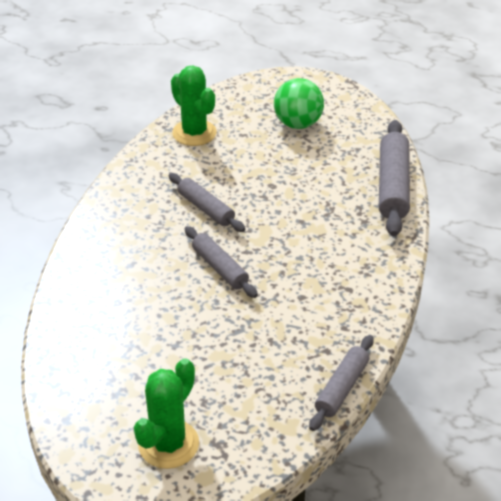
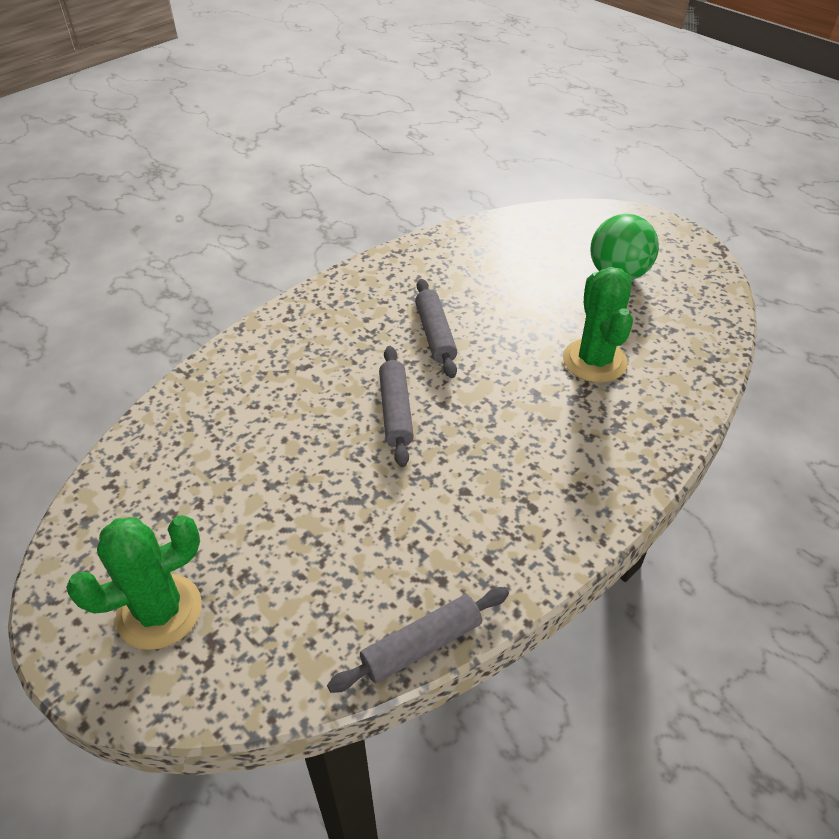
camera: 30 degrees right, 5 degrees up
green cactus [171,65,217,146] -> green cactus moved to [563,267,633,383]
grey rolling pin [379,120,410,237] -> none

